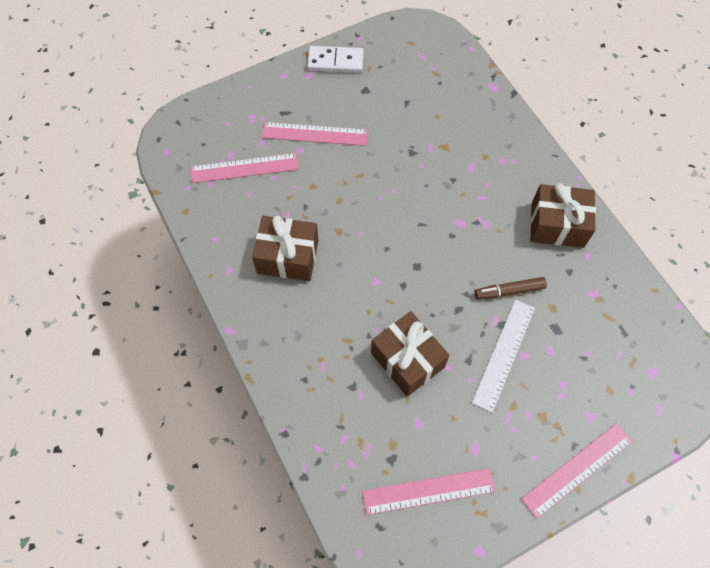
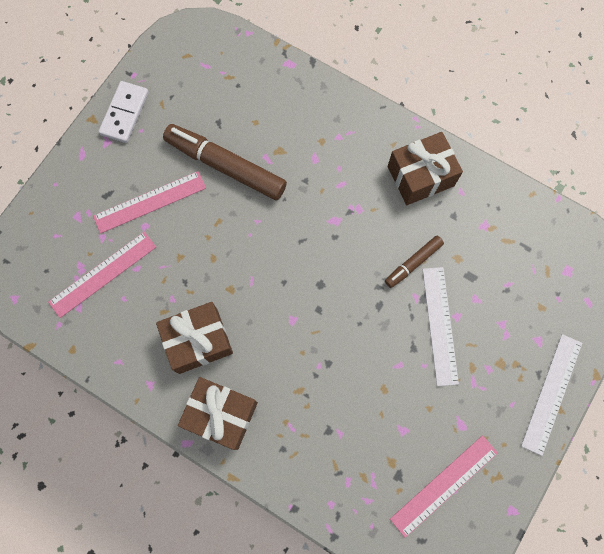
camera: 30 degrees left, 10 degrees up
white domino [307,46,364,73] -> white domino turned 45 degrees counterclockwise [98,81,149,143]
brown gift [371,311,449,397] -> brown gift moved to [178,377,258,450]
pink ruler [521,423,633,519] -> white ruler [521,334,582,456]
none -> brown marker [163,124,287,200]

